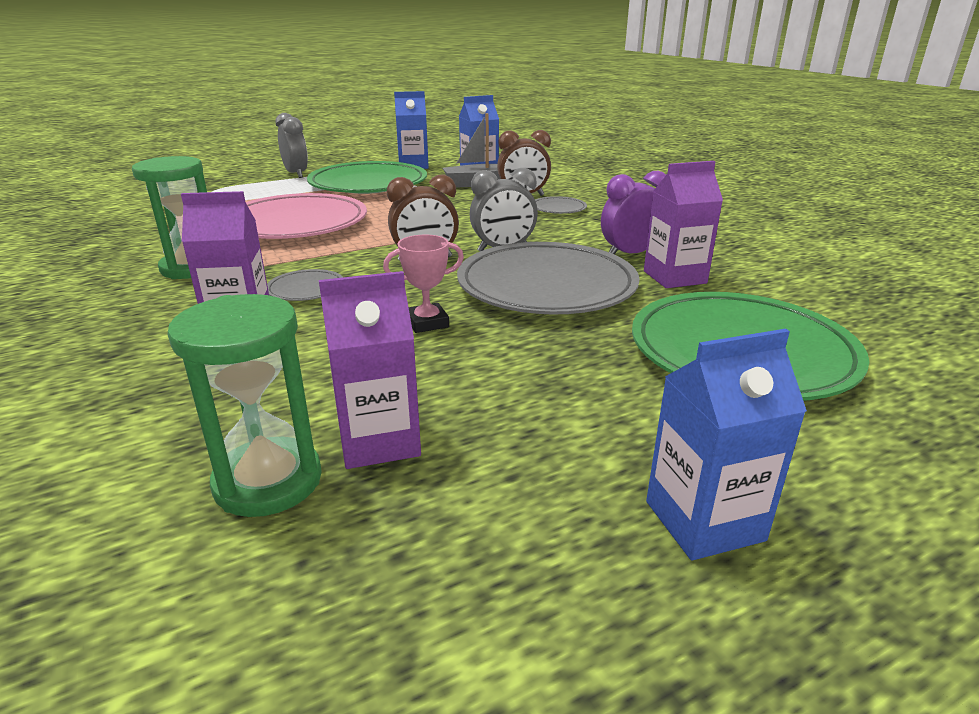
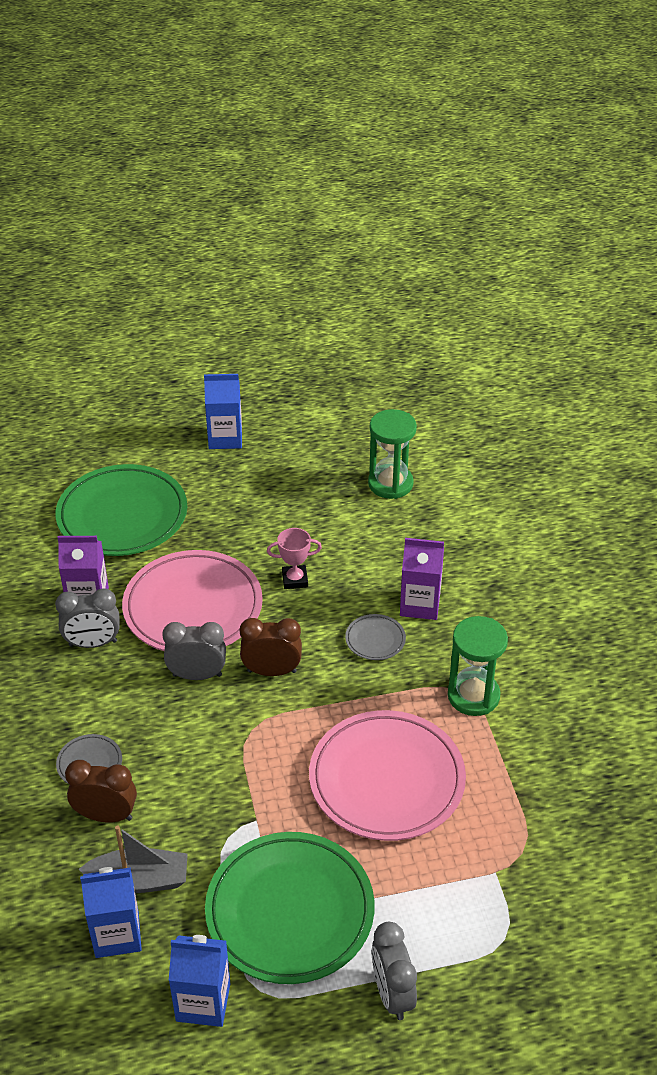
camera: 165 degrees left, 15 degrees up
purple carton [319,271,421,469] -> none
grey plate [457,242,639,314] -> pink plate [122,550,263,651]
purple clock [601,171,666,254] -> grey clock [55,588,120,648]

